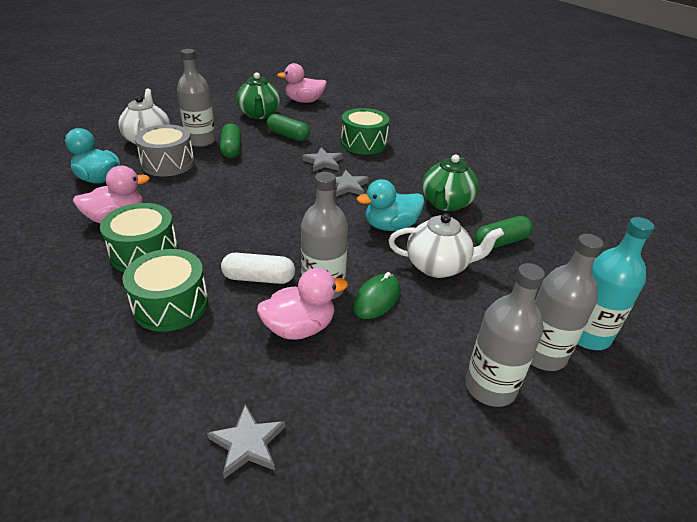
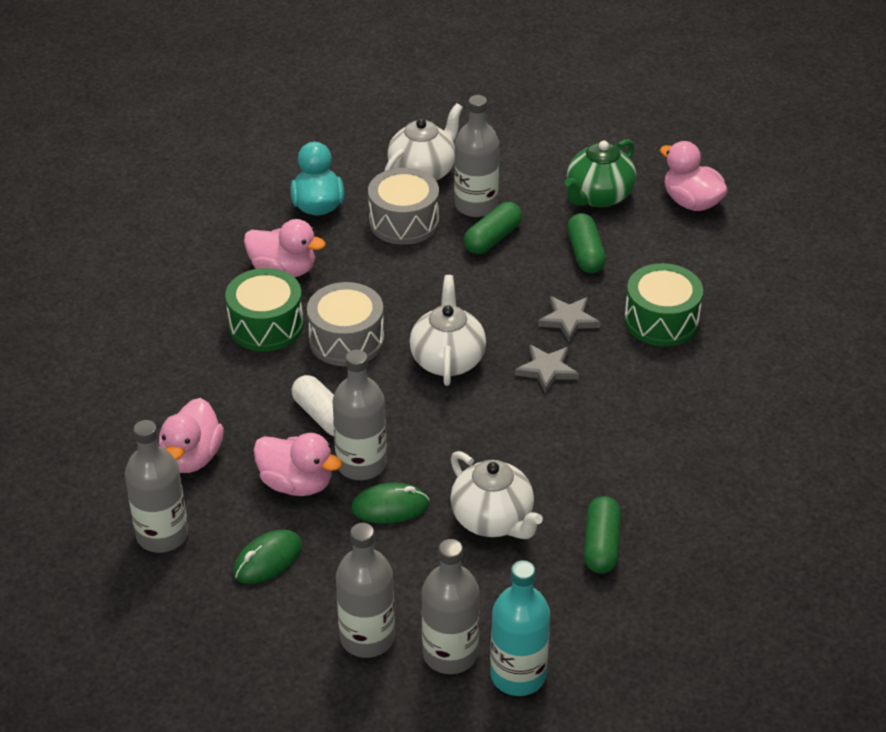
camera: 50 degrees right, 5 degrees up
green drum [122,249,208,332] -> none
grey star [207,404,285,479] -> grey bottle [125,420,188,553]
turquoise duck [357,179,425,231] -> none
green teapot [422,155,479,211] -> none
green capsule [475,216,533,249] -> green capsule turned 75 degrees clockwise [584,496,621,574]
none -> pink duck [159,398,224,473]
none -> green mouse [233,529,302,584]
none -> grey drum [307,282,384,366]
none -> white teapot [410,275,486,386]

